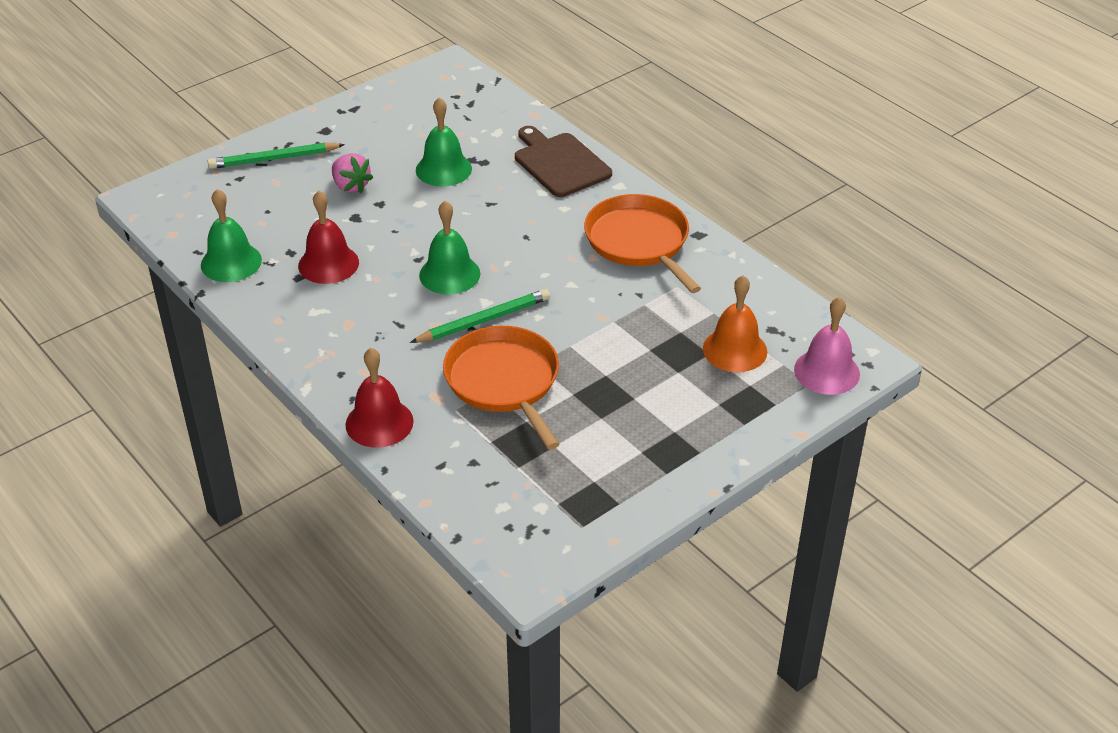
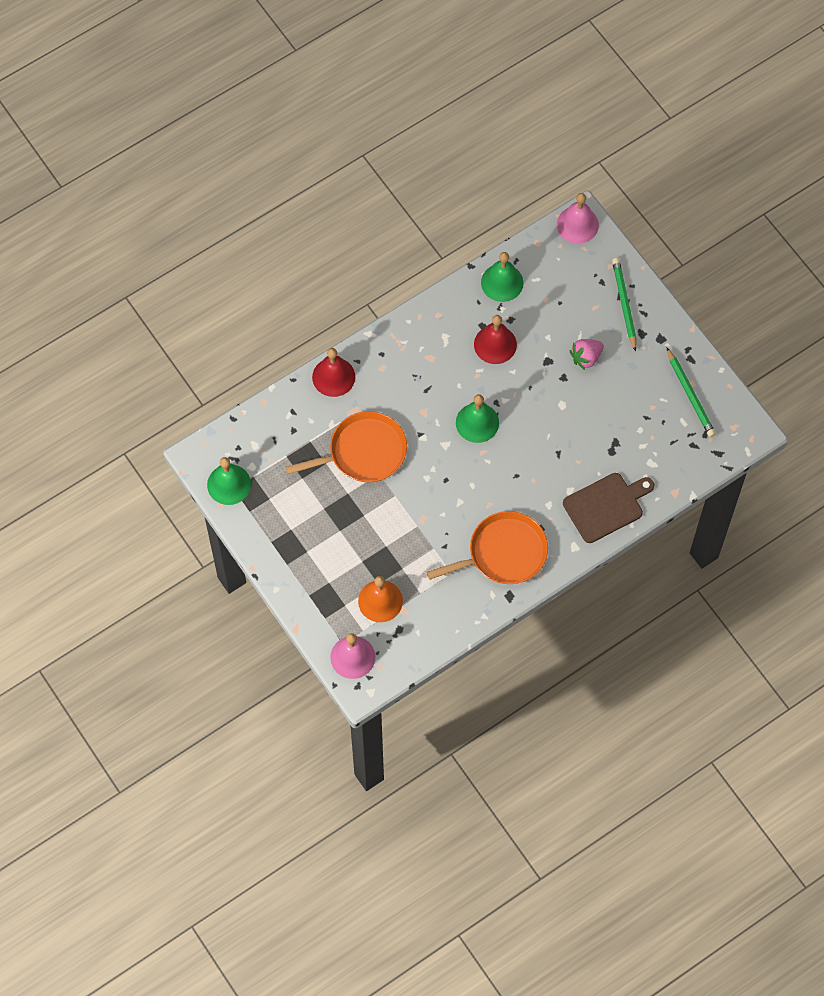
camera: 95 degrees right, 25 degrees up
green pencil [410,289,550,343] -> green pencil moved to [666,347,716,437]
green bell [416,97,472,186] -> green bell moved to [207,457,251,505]
none -> pink bell [557,193,599,243]

